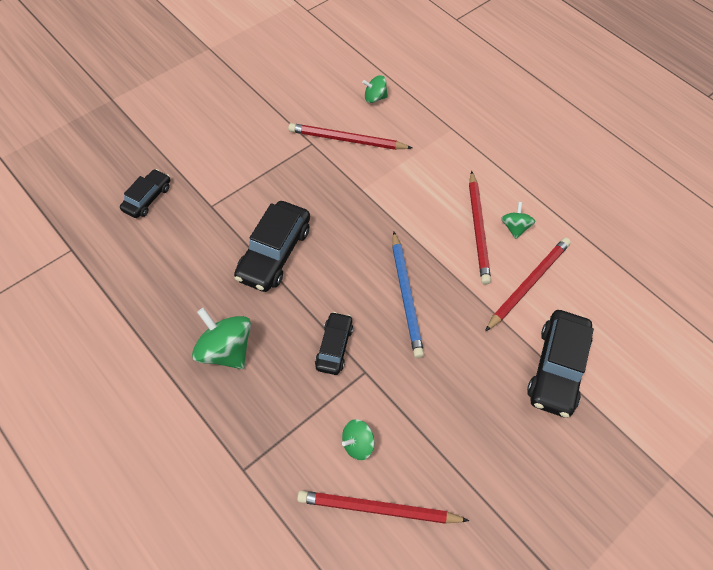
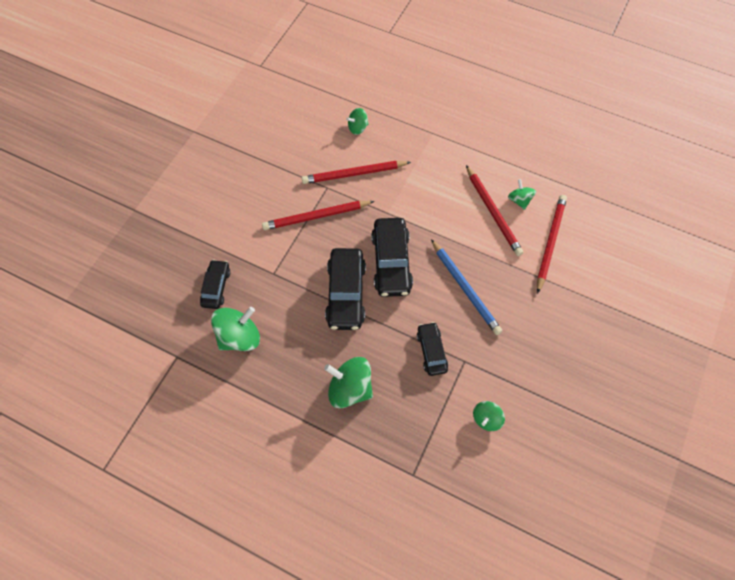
camera: 20 degrees left, 5 degrees up
red pencil [297,491,469,523] -> red pencil moved to [262,201,374,230]
black car [527,310,594,418] -> black car moved to [371,218,413,297]
none -> green spinning top [211,307,260,351]

